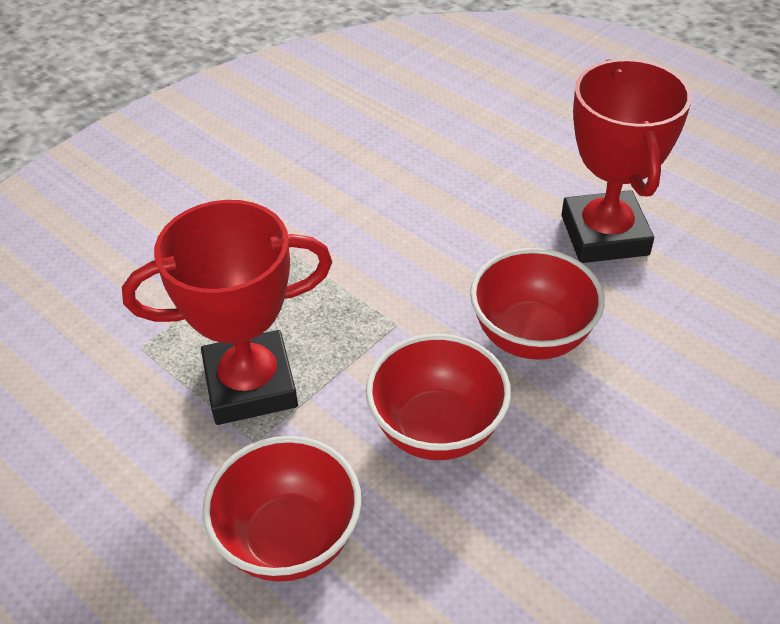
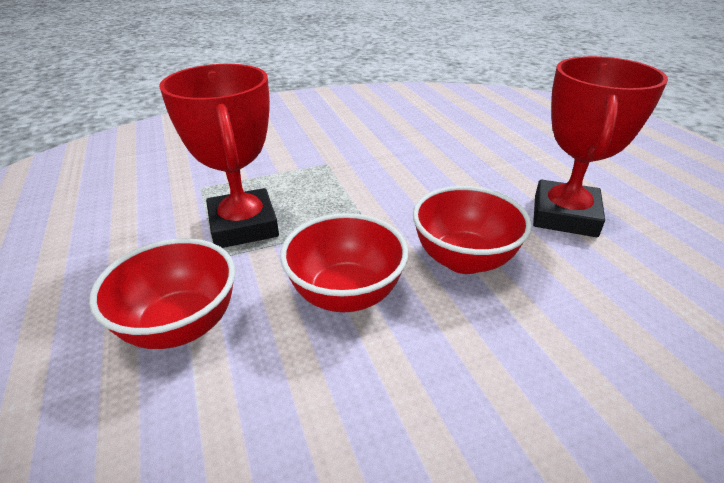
camera: 25 degrees right, 10 degrees down
red trophy [122,200,332,425] -> red trophy turned 60 degrees clockwise [159,64,279,248]

